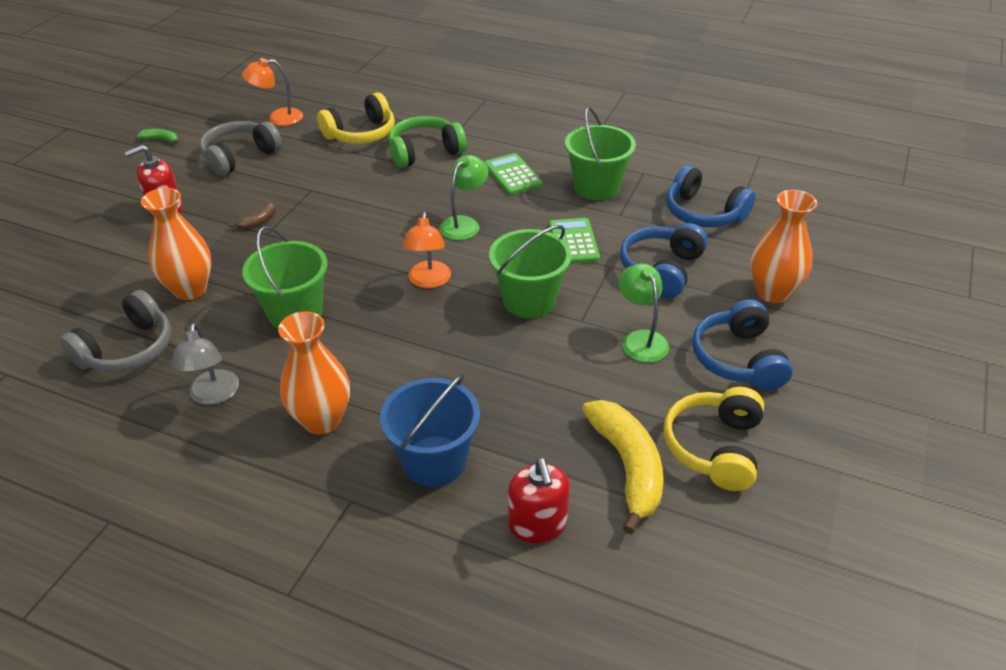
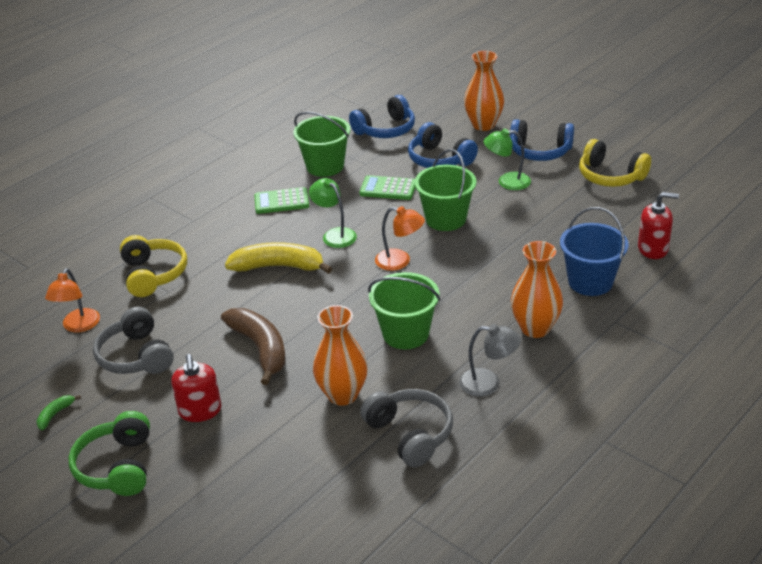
camera: 70 degrees left, 5 degrees down
brown banana [229,202,276,229] -> brown banana [221,308,285,385], size x2.28
green headphones [389,116,467,168] -> green headphones moved to [69,411,150,496]
yellow banana [582,400,664,534] -> yellow banana moved to [225,242,332,274]

